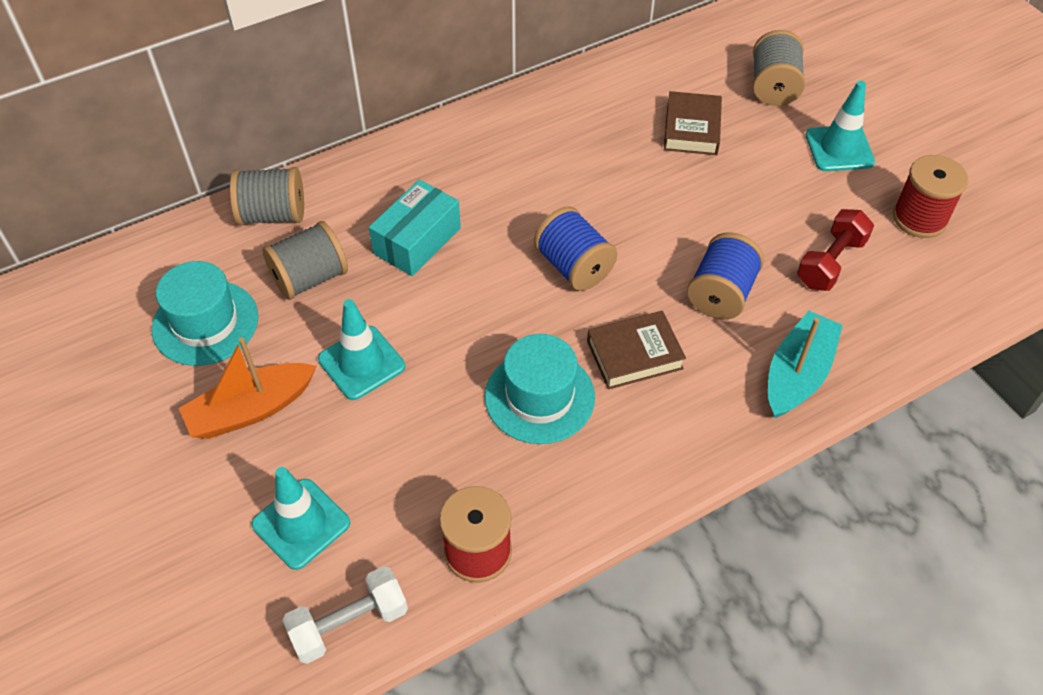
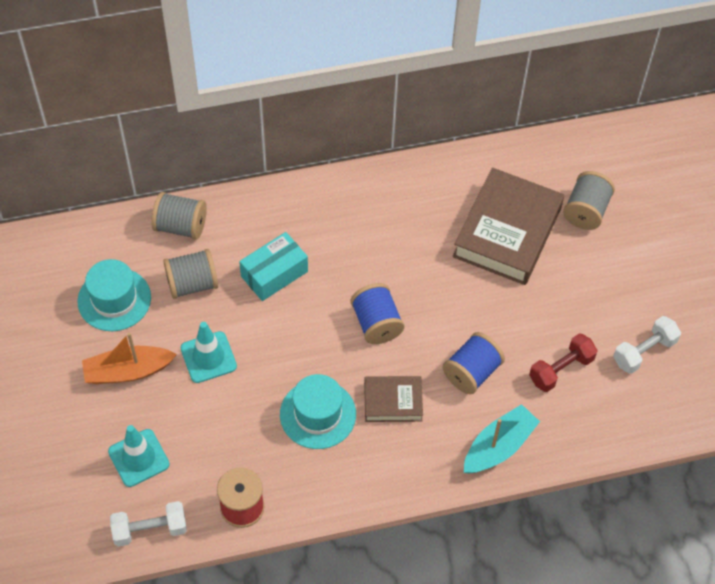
camera: 15 degrees right, 5 degrees up
brown book [664,91,722,155] -> brown book [453,168,564,285], size x1.91
turquoise traffic cone [806,81,875,171] -> none
red spool [893,155,968,238] -> white dumbbell [613,316,681,374]

